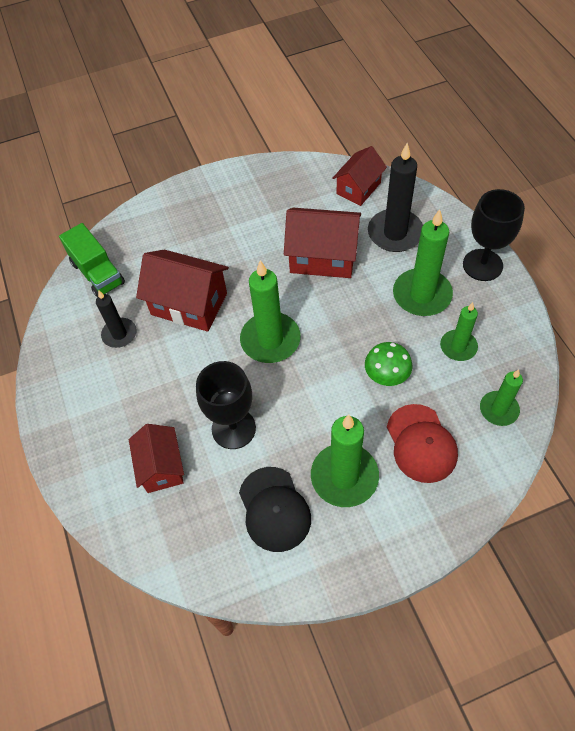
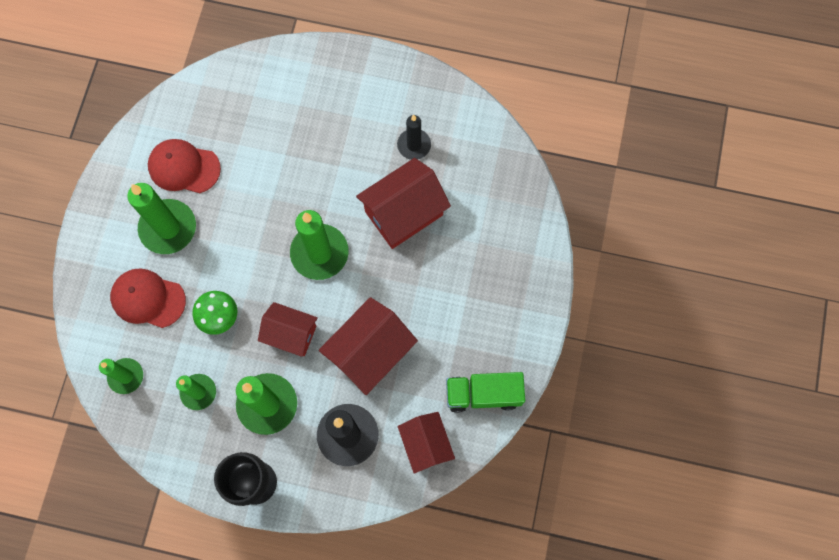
camera: 120 degrees right, 15 degrees up
green truck [59,223,125,297] -> green truck moved to [446,372,525,413]
red house [129,424,184,493] -> red house moved to [258,302,318,357]
black goblet [196,361,256,449] -> none
black cap [239,467,311,552] -> red cap [148,139,221,193]

